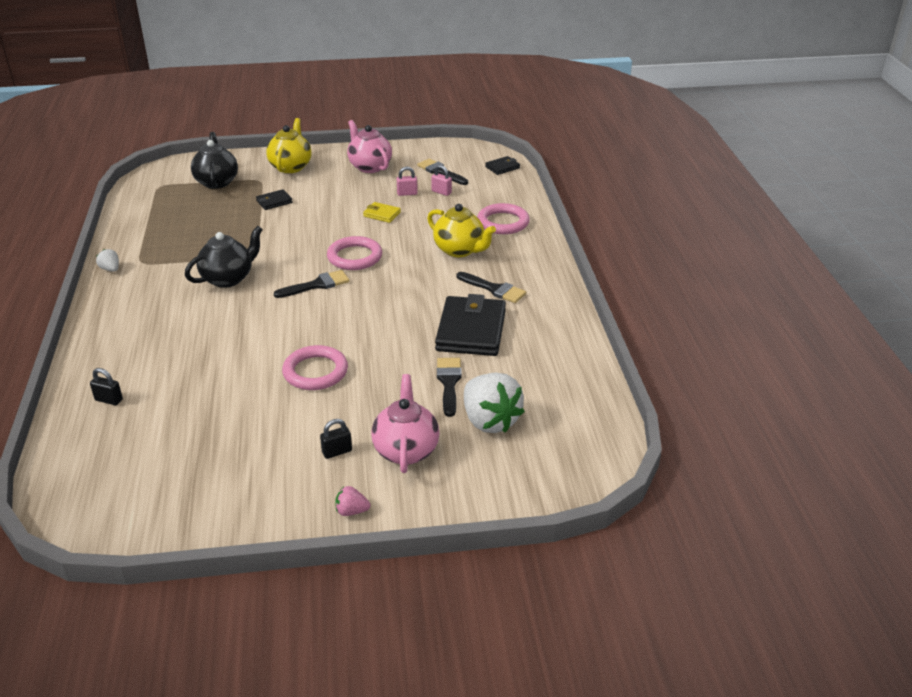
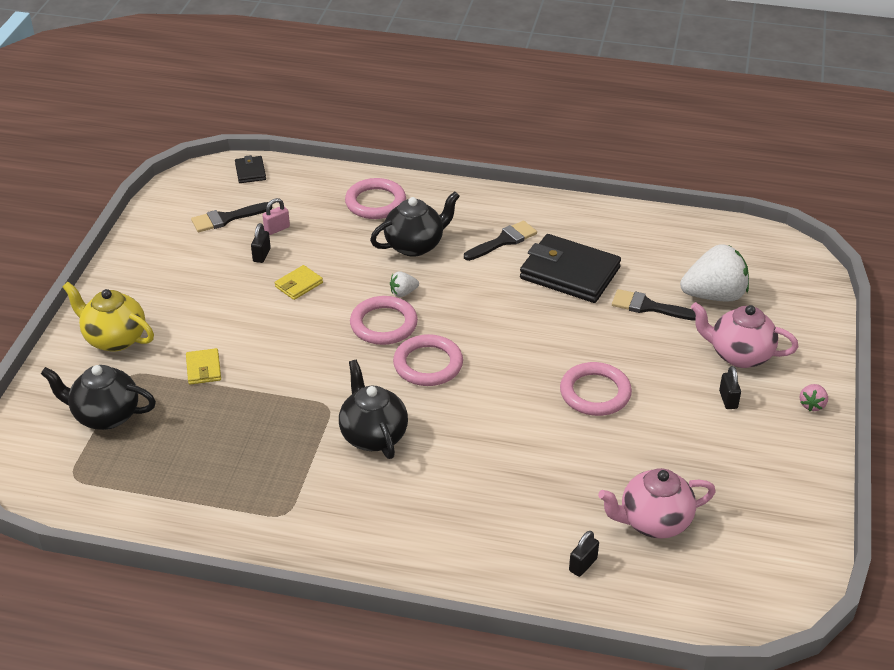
camera: 70 degrees left, 5 degrees up
white strawberry [96,249,119,272] -> white strawberry moved to [390,271,419,297]
black wallet [256,189,293,210] -> yellow wallet [186,348,221,385]
black brush [274,270,349,298] -> pink ring [393,334,463,386]
pink teapot [347,120,392,173] -> pink teapot moved to [598,468,716,539]
pink padlock [397,167,418,196] -> black padlock [251,223,271,263]
yellow teapot [427,204,496,257] -> black teapot [370,191,460,257]

